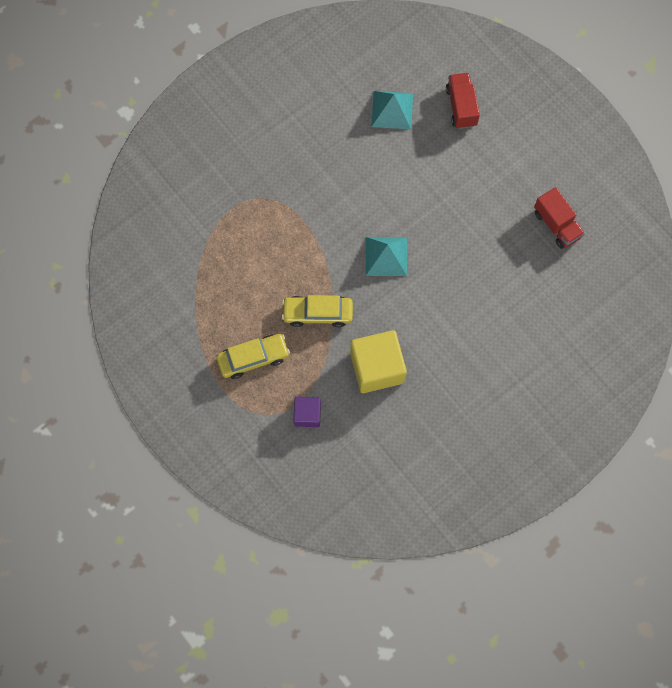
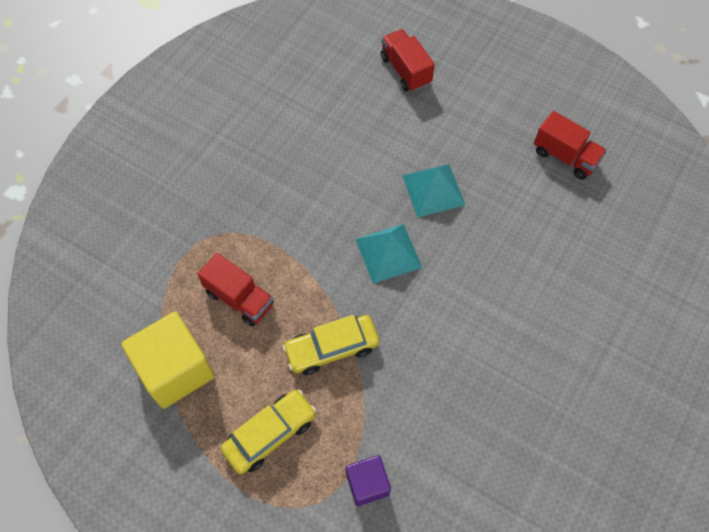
camera: 20 degrees left, 10 degrees down
yellow cube [350,330,407,393] -> yellow cube moved to [121,312,215,409]
turquoise pyramid [371,91,413,129] -> turquoise pyramid moved to [402,164,465,217]
none -> red truck [198,253,274,327]

